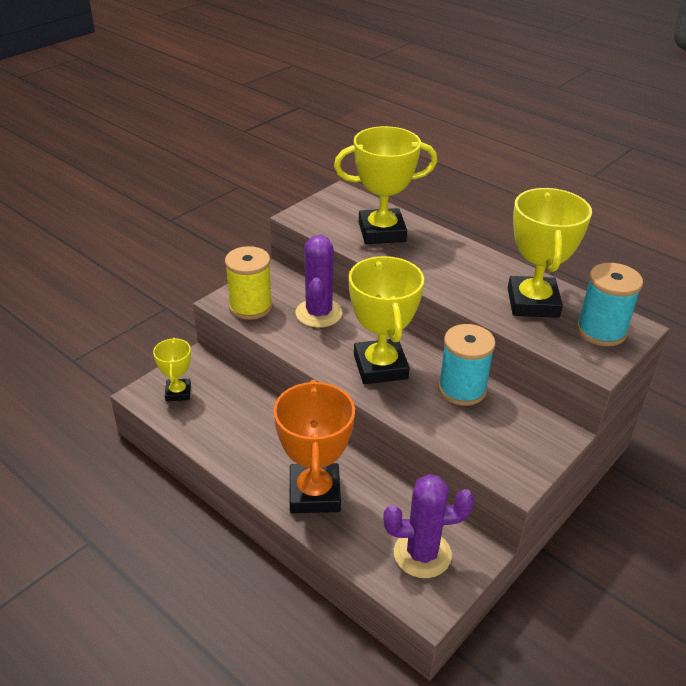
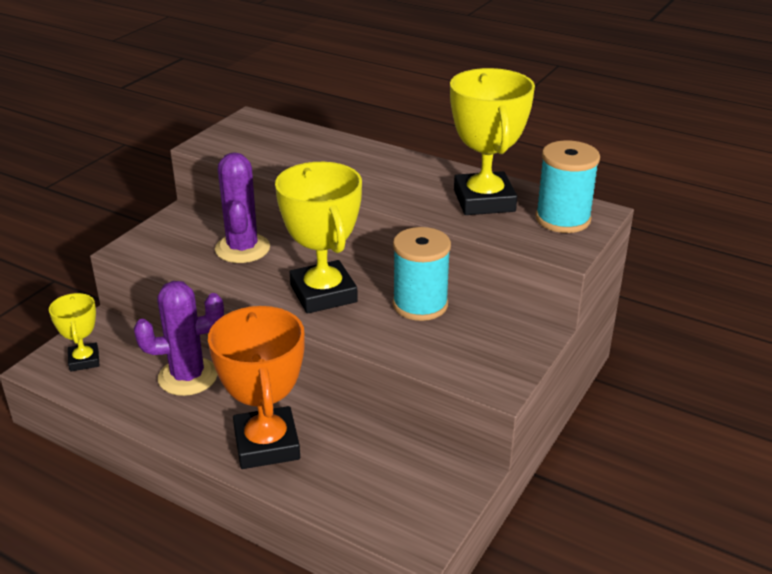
camera: 10 degrees left, 5 degrees down
yellow spool [225,246,272,320] -> none
yellow trophy [334,126,437,244] -> none
purple cactus [383,474,474,578] -> purple cactus moved to [134,281,224,396]

